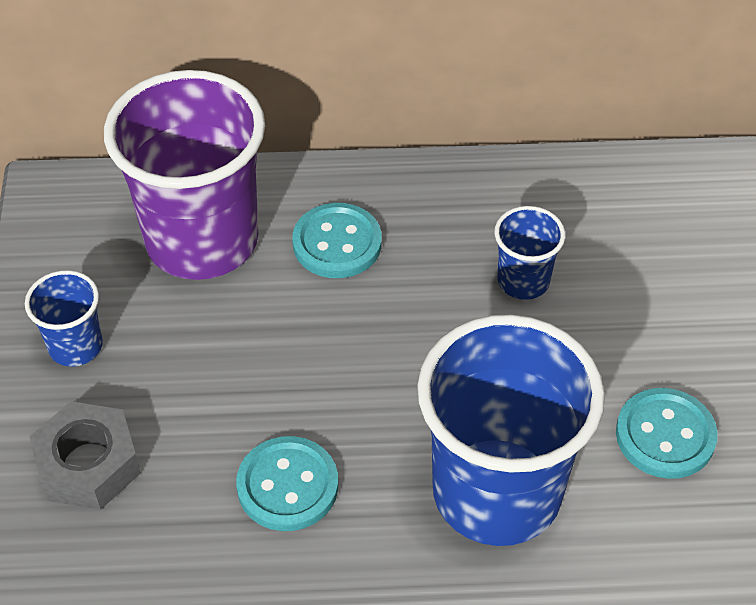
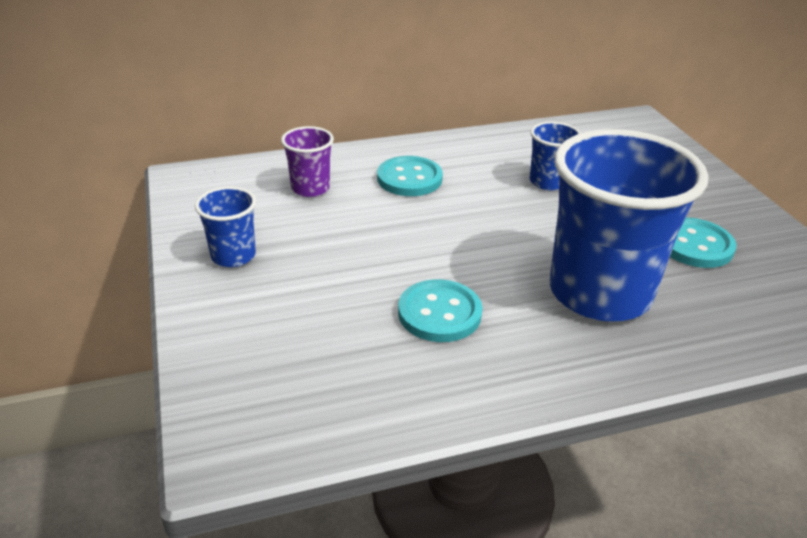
camera: 15 degrees left, 15 degrees down
grey nut [29,401,141,510] -> none
purple cup [104,70,265,280] -> purple cup [281,126,334,197], size x0.45

